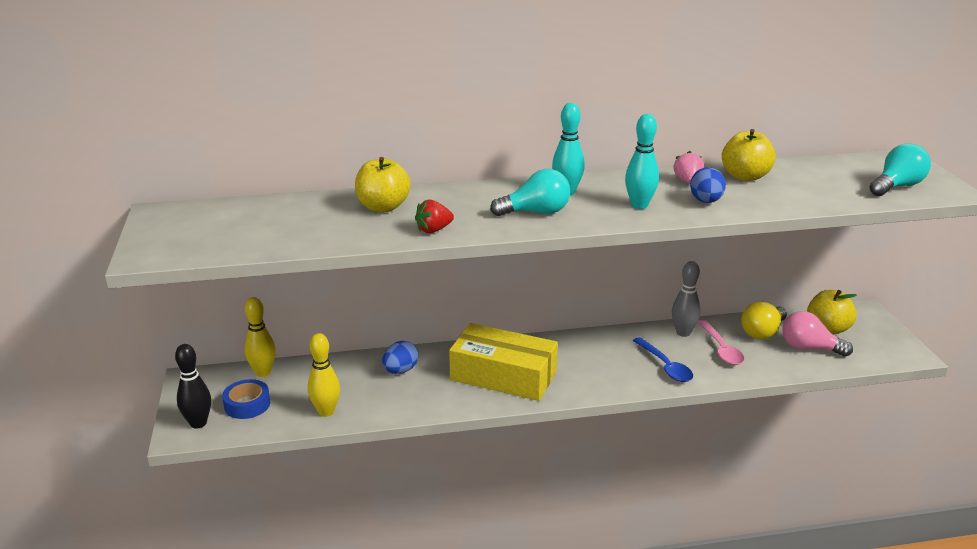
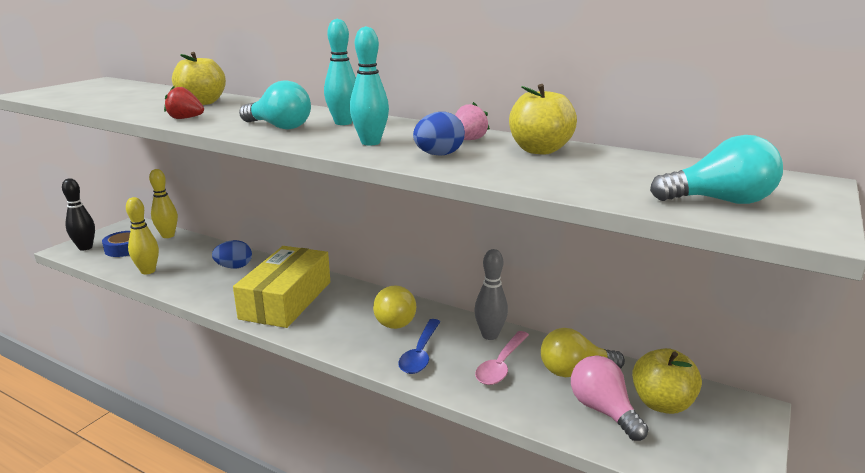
camera: 40 degrees right, 5 degrees down
yellow box [449,323,558,401] -> yellow box turned 45 degrees clockwise [233,246,330,328]
none -> yellow light bulb [373,285,416,329]

